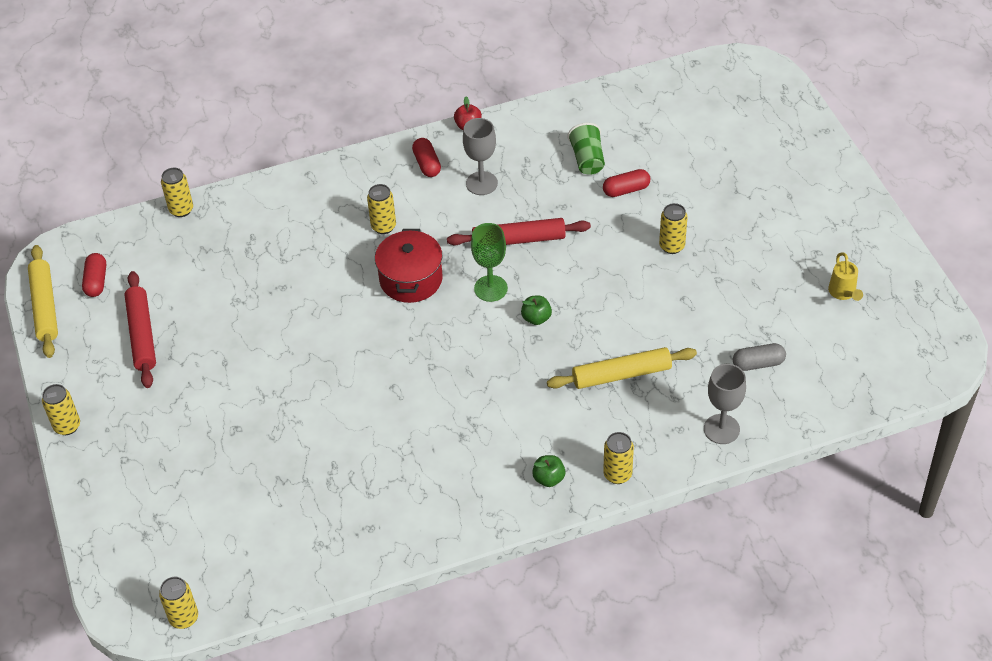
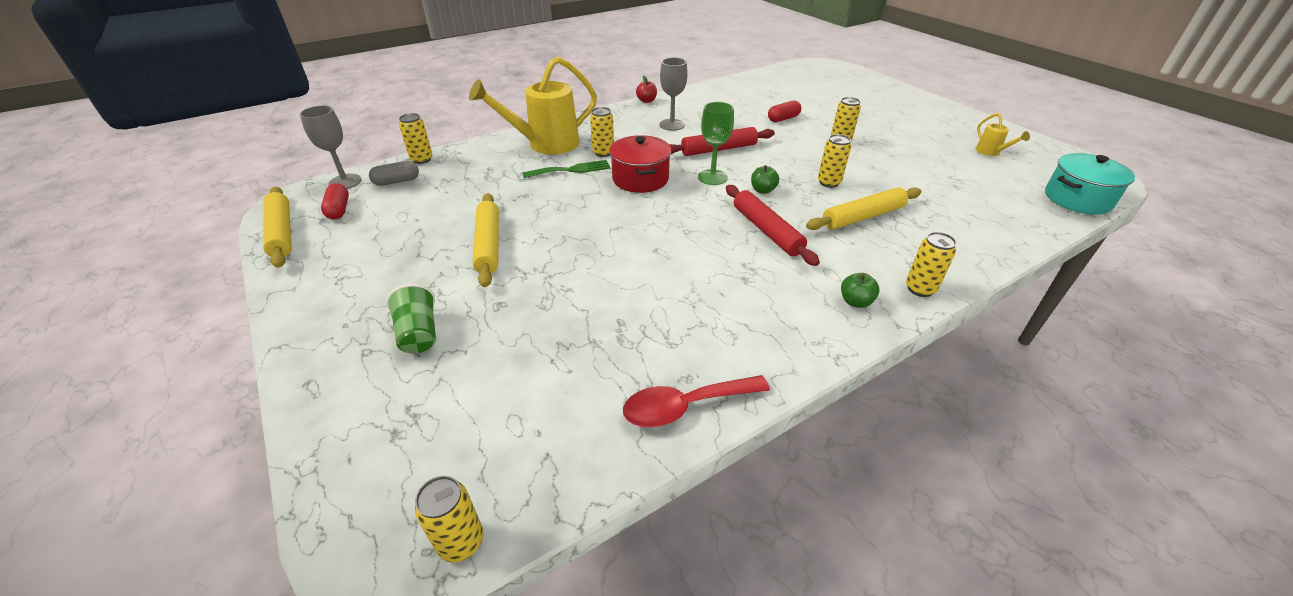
camera: 15 degrees left, 10 degrees down
yellow can [42,384,80,435] -> yellow can moved to [818,134,851,188]
red rolling pin [124,271,156,388] -> red rolling pin moved to [726,185,820,266]
red capsule [412,138,441,177] -> none
green cup [568,123,605,175] -> green cup moved to [386,284,436,354]
grey goblet [704,364,746,444] -> grey goblet moved to [300,106,361,189]
grey capsule [733,343,786,371] -> grey capsule moved to [369,161,419,186]
none -> yellow watering can [469,56,597,154]
none -> yellow rolling pin [473,193,499,287]
none -> green fork [522,160,610,178]
none -> red spoon [623,375,770,427]
none -> turquoise pot [1045,153,1135,215]

